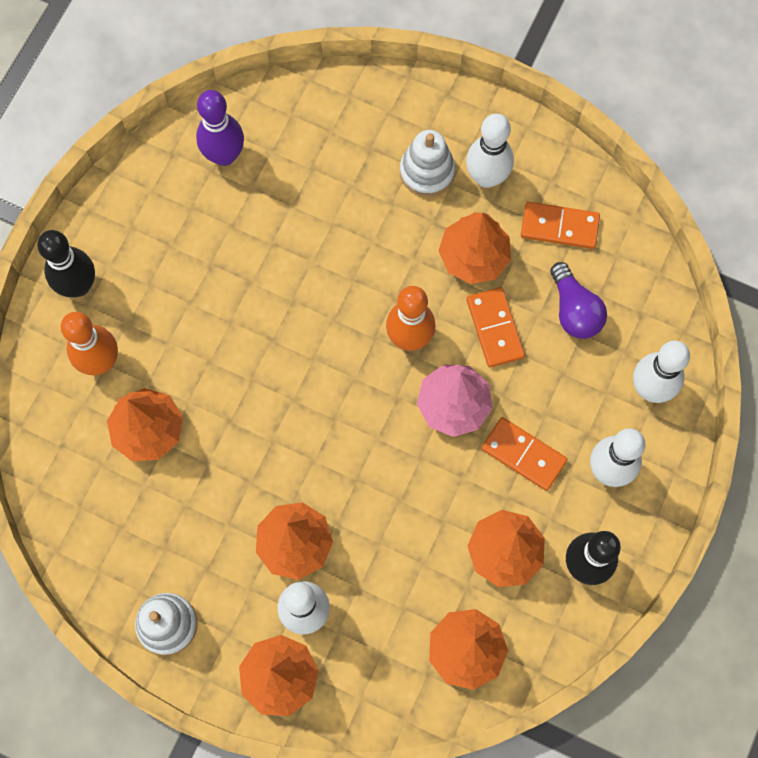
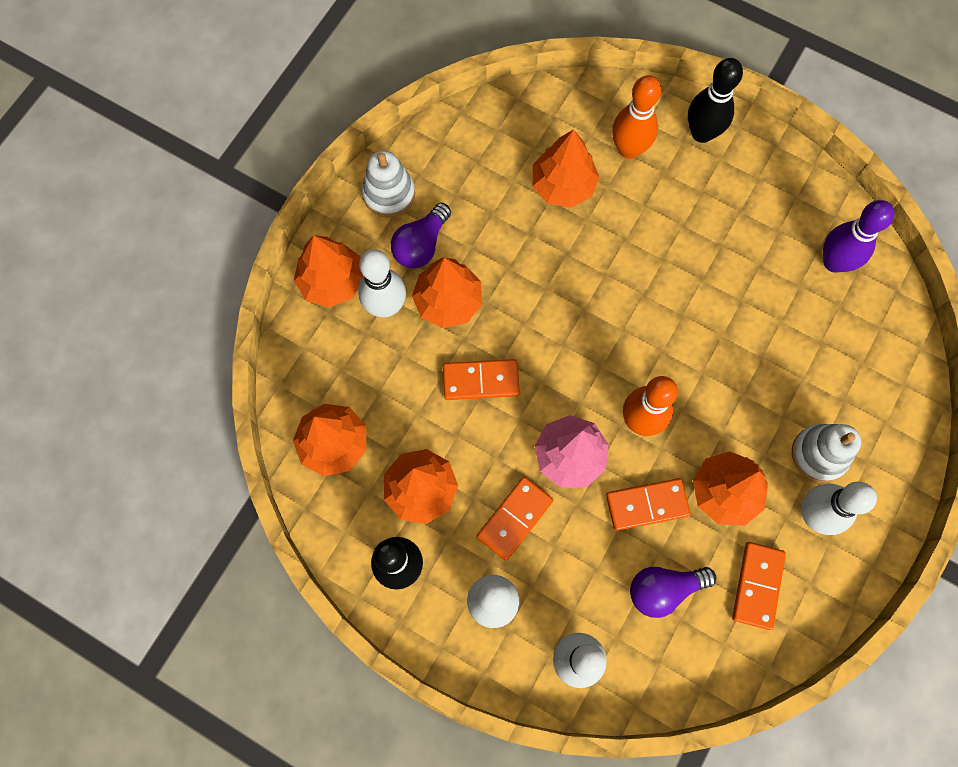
camera: 95 degrees right, 0 degrees up
none -> purple light bulb [391,203,451,268]
none -> orange domino [443,359,520,400]

